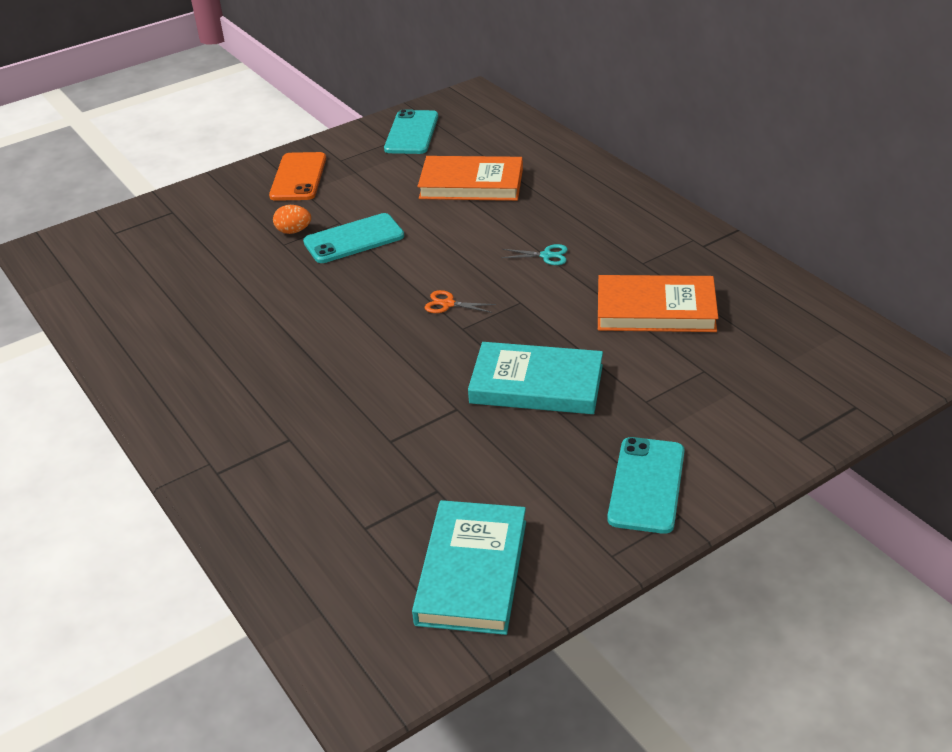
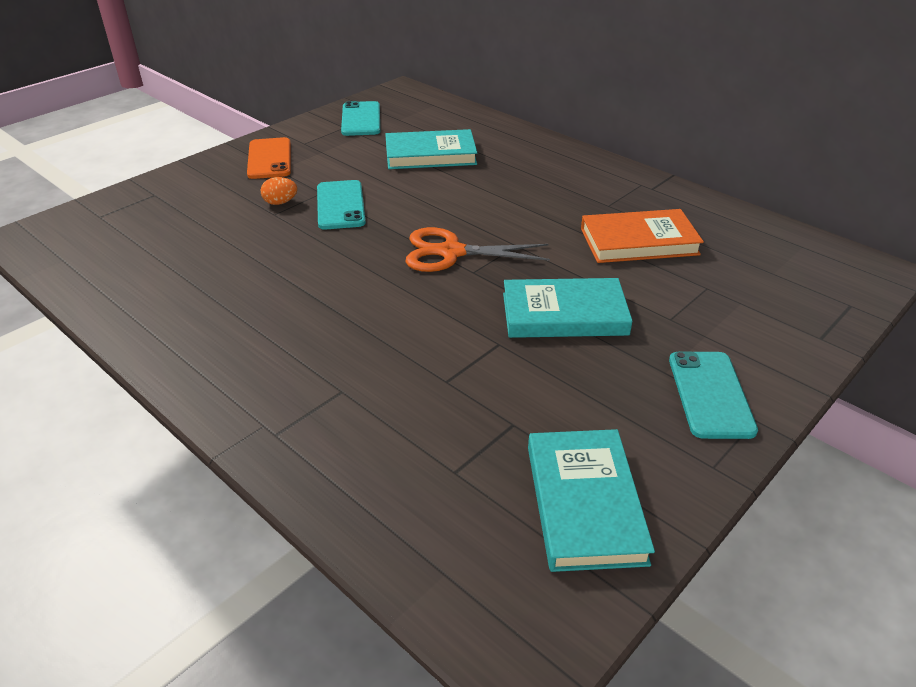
camera: 15 degrees left, 0 degrees up
turquoise phone [303,213,404,263] -> turquoise phone turned 60 degrees counterclockwise [317,180,366,229]
orange book [418,156,523,201] -> turquoise book [385,129,477,169]
orange scissors [425,290,496,313] -> orange scissors [405,227,550,272], size x2.19
turquoise scissors [501,244,568,265] -> none

